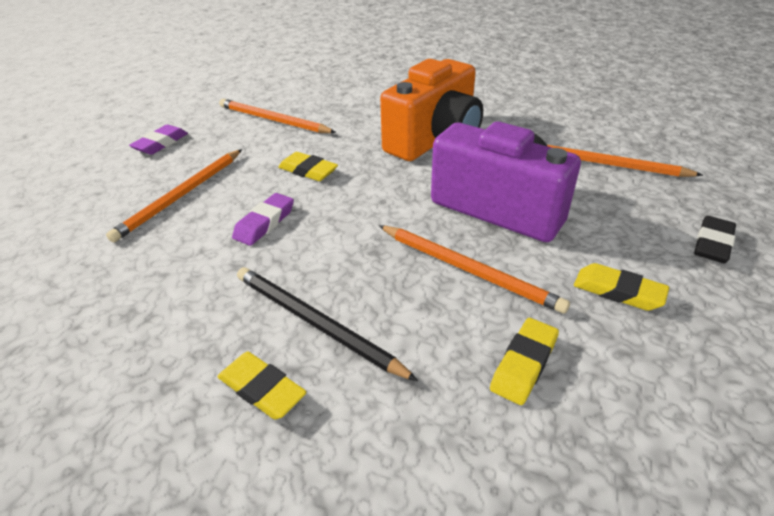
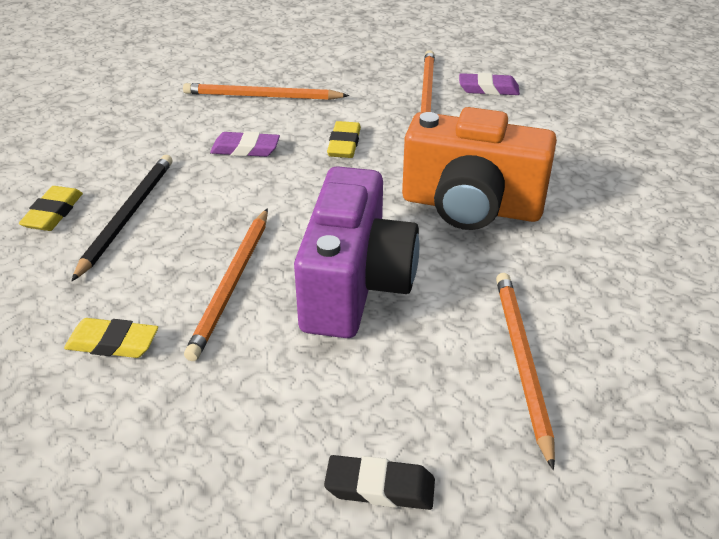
camera: 65 degrees right, 0 degrees up
purple eraser [129,125,188,155] -> purple eraser moved to [459,73,520,95]
yellow eraser [574,263,669,311] -> none

